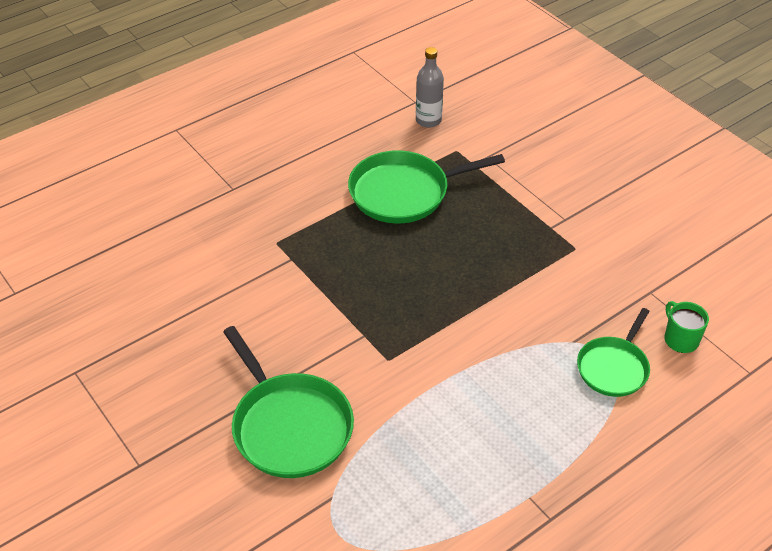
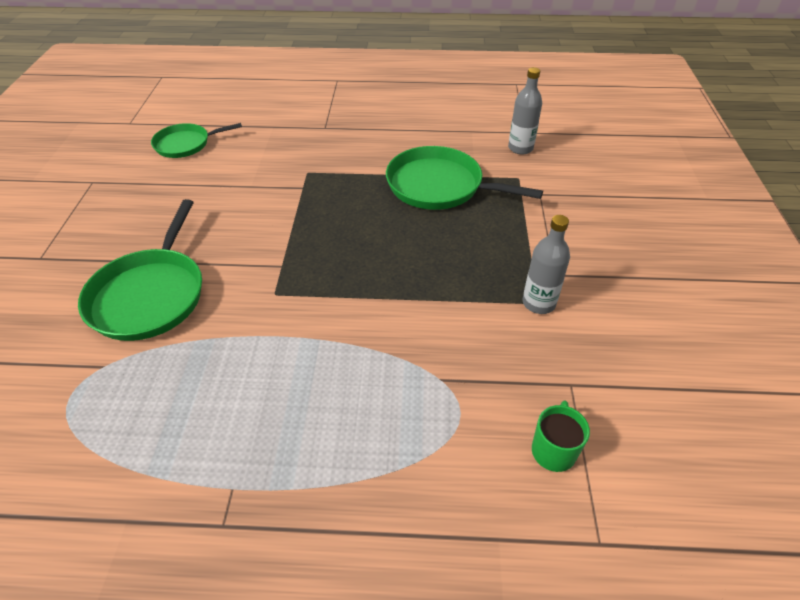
camera: 40 degrees right, 0 degrees up
green pan [577,308,650,397] -> green pan moved to [151,123,242,158]
none -> grey bottle [523,215,570,314]

